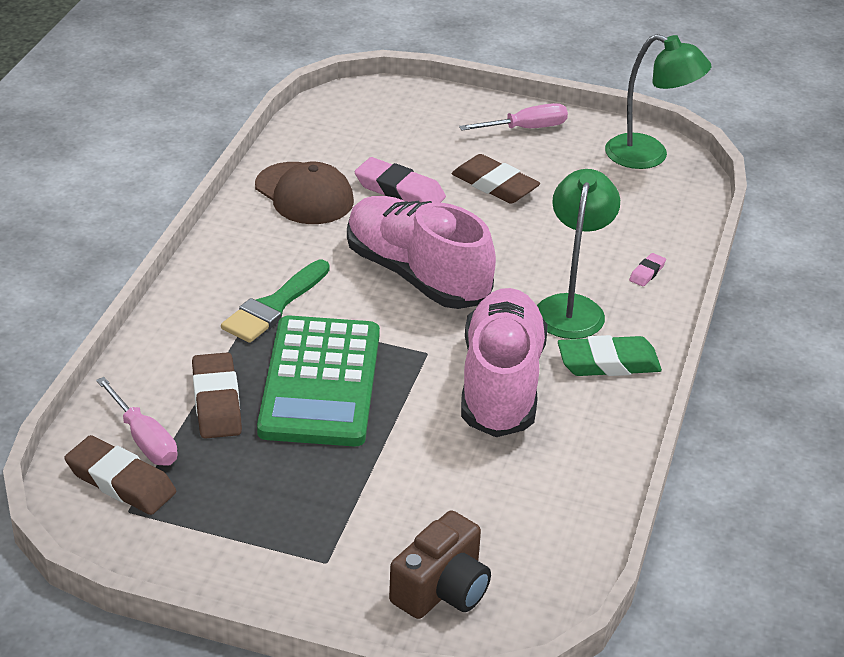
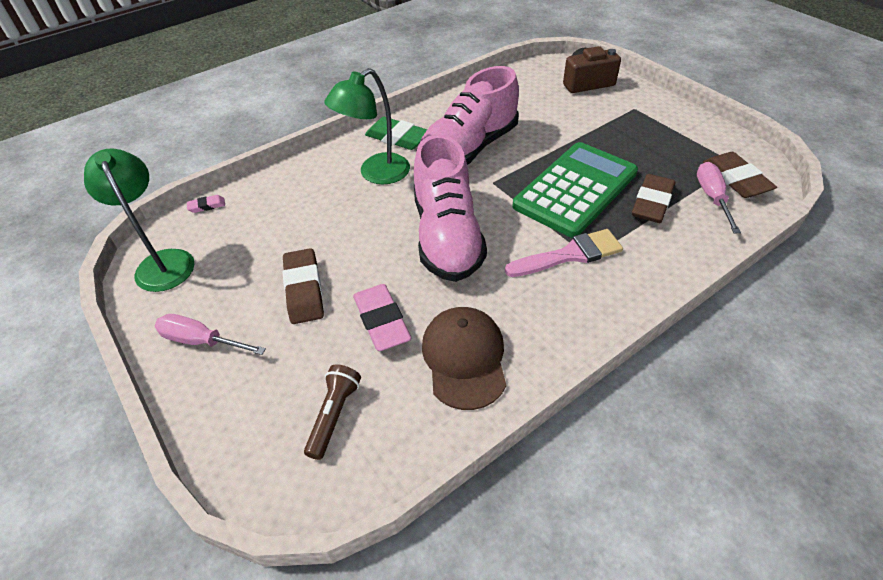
camera: 140 degrees left, 10 degrees up
green brush [221,260,330,343] -> pink brush [505,229,623,277]
pink eraser [629,253,666,287] -> pink eraser moved to [187,195,225,213]
none -> brown flashlight [304,364,361,460]

